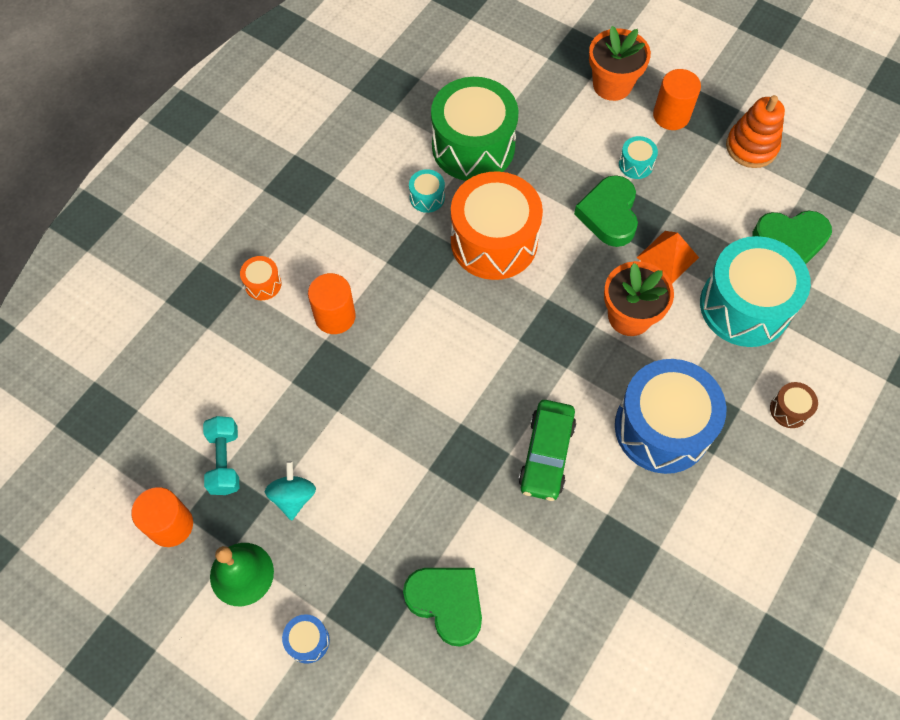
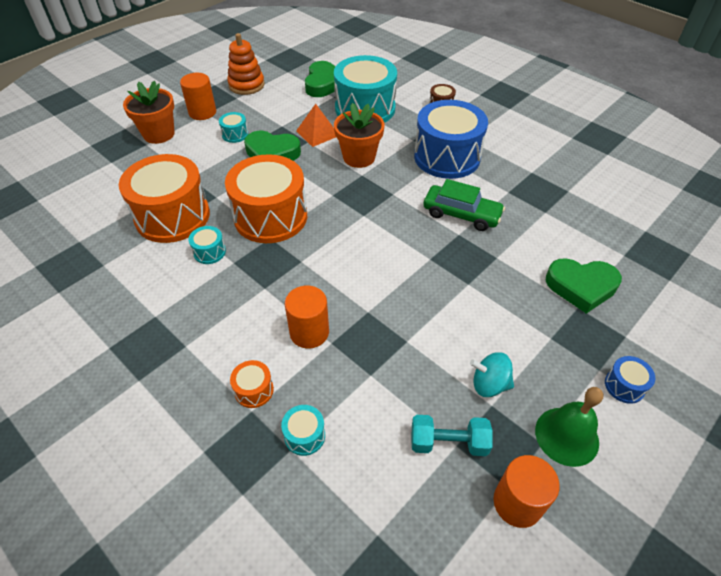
camera: 80 degrees left, 15 degrees down
green heart [403,568,482,647] -> green heart turned 135 degrees counterclockwise [545,258,622,314]
green drum [431,77,518,181] -> orange drum [119,154,210,243]
none -> turquoise drum [281,405,325,456]

